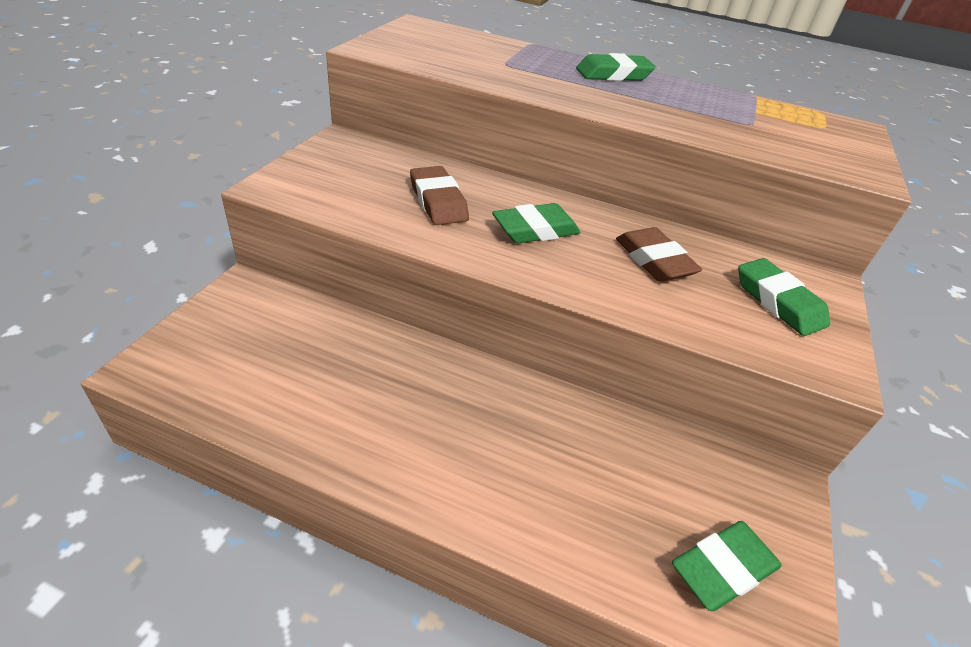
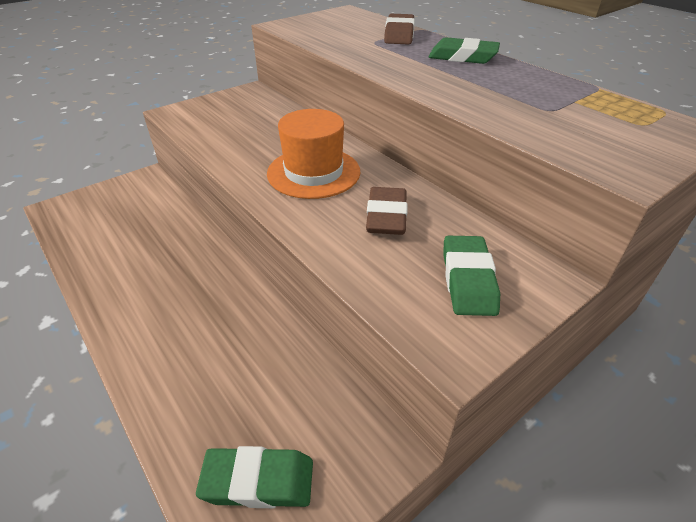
camera: 35 degrees right, 0 degrees up
brown eraser [410,166,469,225] -> brown eraser moved to [384,14,415,45]
green eraser [492,203,581,243] -> orange hat [267,109,361,199]

